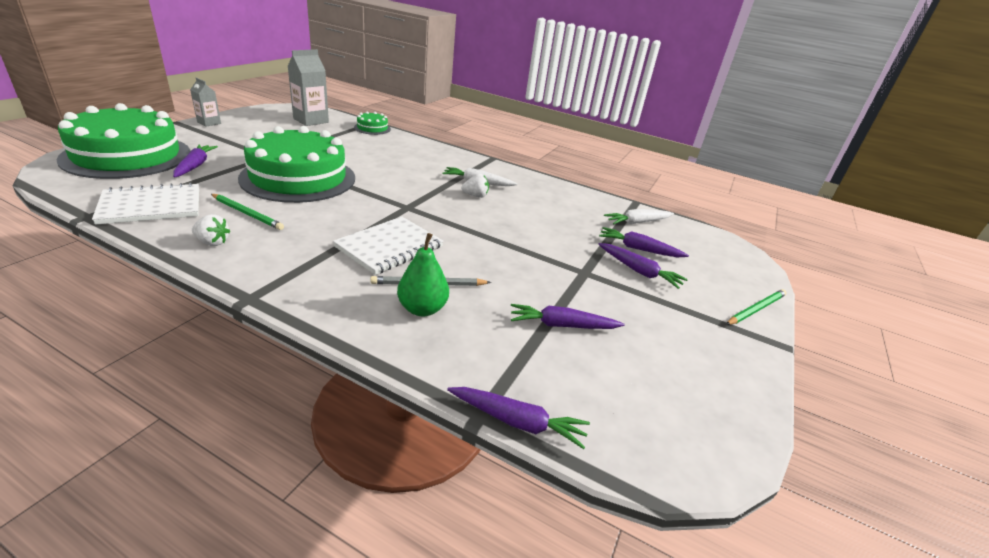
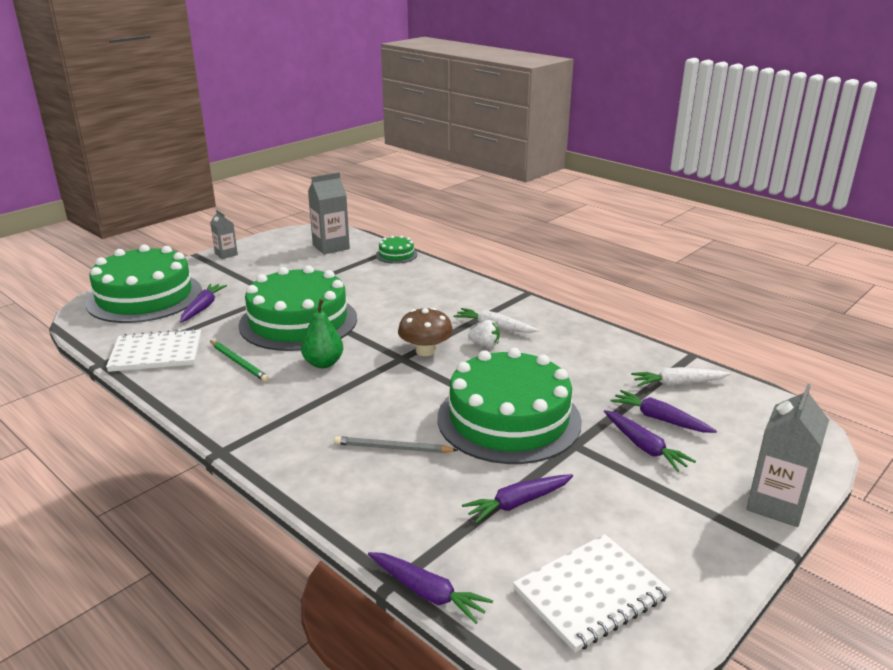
camera: 20 degrees right, 5 degrees down
white strawberry [192,214,231,246] -> none
white notebook [333,216,444,275] -> white notebook moved to [513,534,671,653]
green pear [397,233,449,316] -> green pear moved to [301,299,343,368]
purple carrot [511,304,625,329] -> purple carrot turned 45 degrees counterclockwise [462,474,573,523]
green pencil [726,289,787,325] -> grey carton [746,384,829,527]
none -> brown mushroom [398,308,453,356]
none -> green cake [438,348,582,464]

